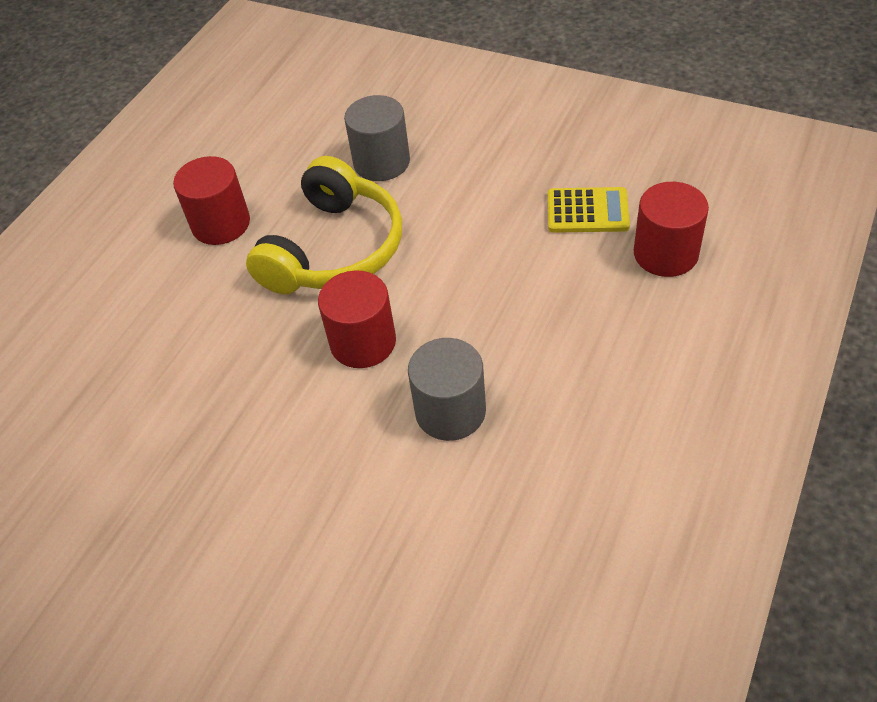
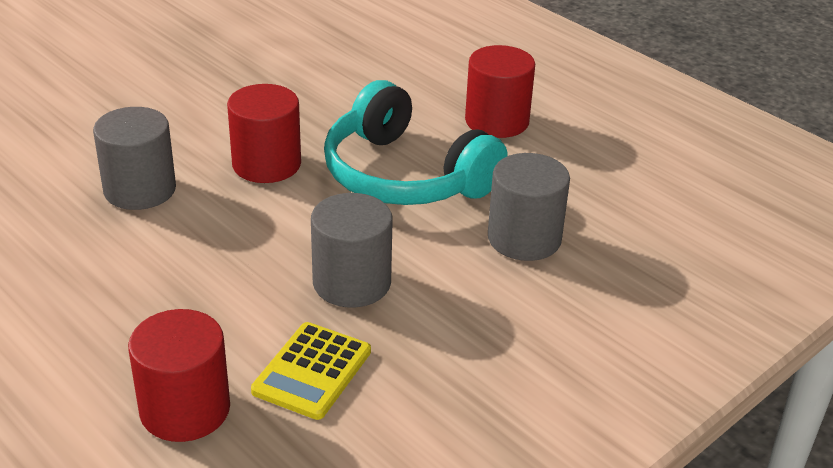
camera: 105 degrees right, 15 degrees down
yellow headphones [246,156,402,294] -> turquoise headphones [324,80,508,205]
none -> grey cylinder [311,193,393,307]

